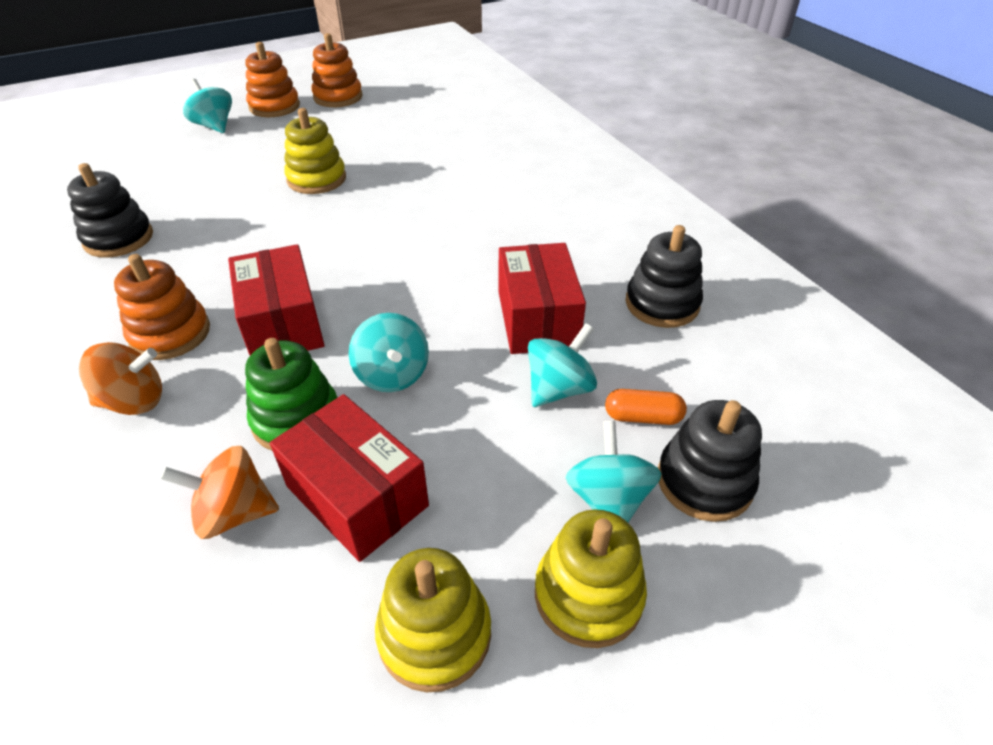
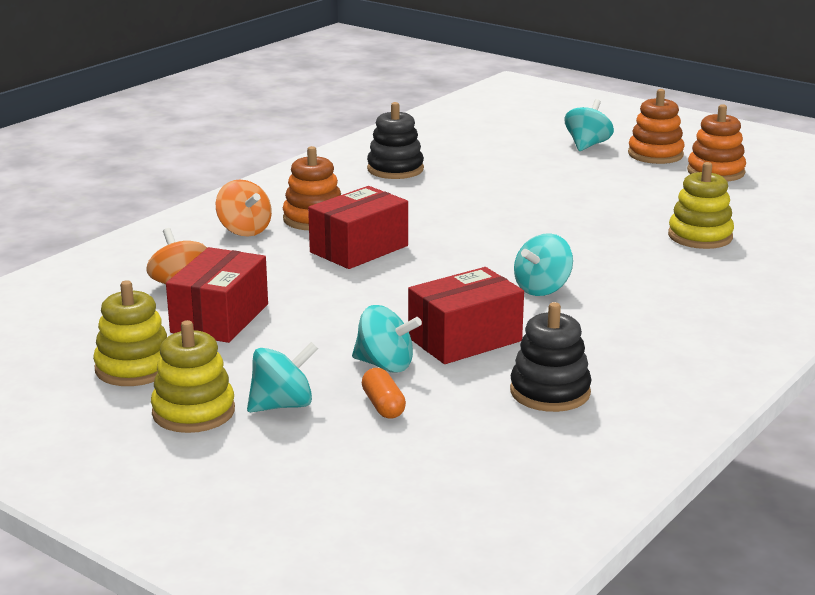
camera: 65 degrees right, 20 degrees down
green stacking toy [245,338,337,451] -> none
yellow stacking toy [284,108,346,194] -> yellow stacking toy moved to [668,162,734,249]
turquoise spinning top [349,313,429,392] -> turquoise spinning top moved to [514,233,573,296]
black stacking toy [658,400,762,522] -> none

